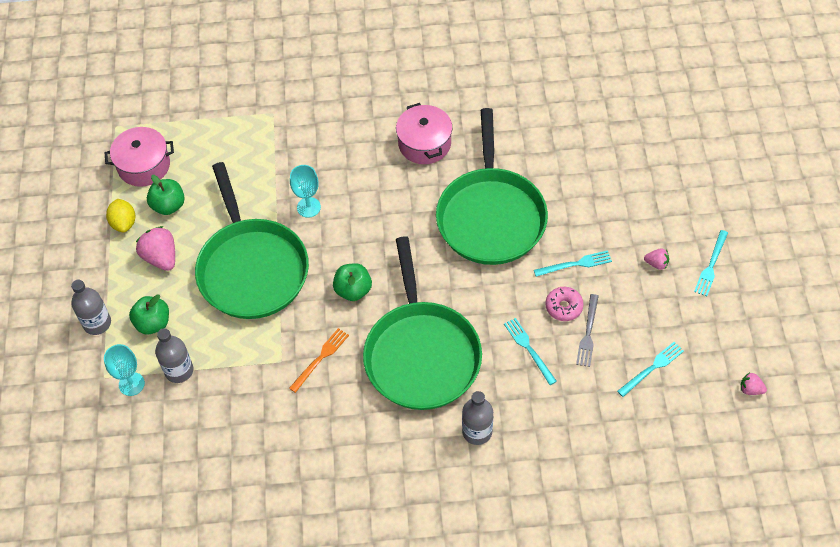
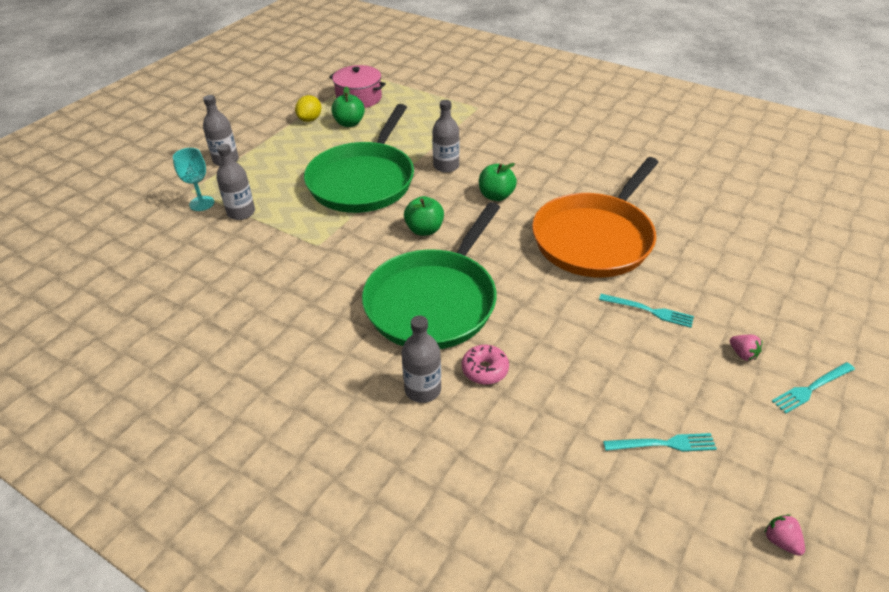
camera: 35 degrees right, 15 degrees down
green apple [129,294,169,335] -> green apple moved to [479,163,517,201]
pink strawberry [136,226,175,271] -> none
orange fork [289,328,349,393] -> none
turquoise goblet [290,165,321,218] -> grey bottle [432,100,460,173]
pink pot [396,103,452,164] -> none
green pan [436,108,548,265] -> orange pan [532,157,659,277]
turquoise fork [504,318,557,385] -> none
pink donut [545,287,584,321] -> pink donut moved to [462,345,509,385]
grey fork [576,294,599,367] -> none

